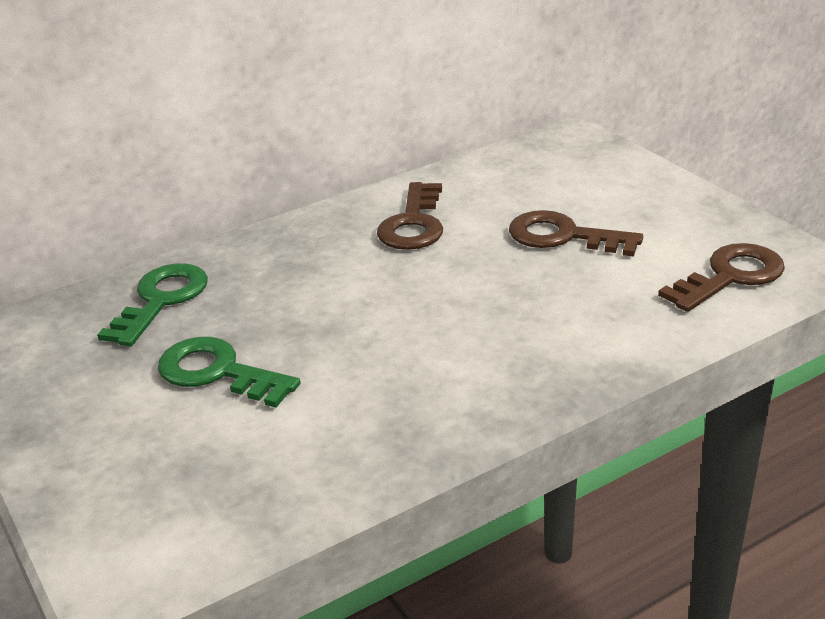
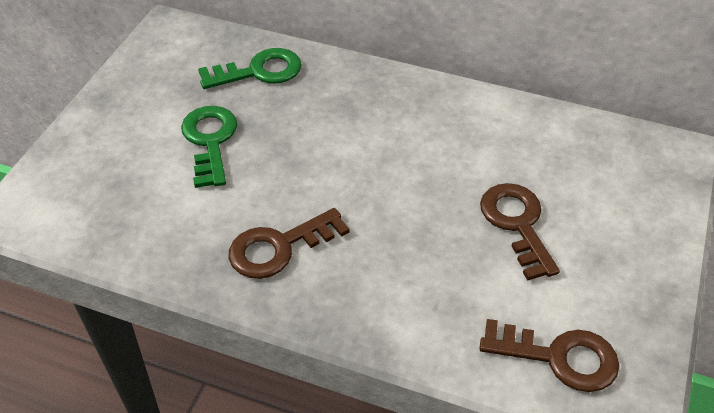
camera: 50 degrees right, 15 degrees up
brown key [377,182,443,250] -> brown key moved to [228,208,350,279]

